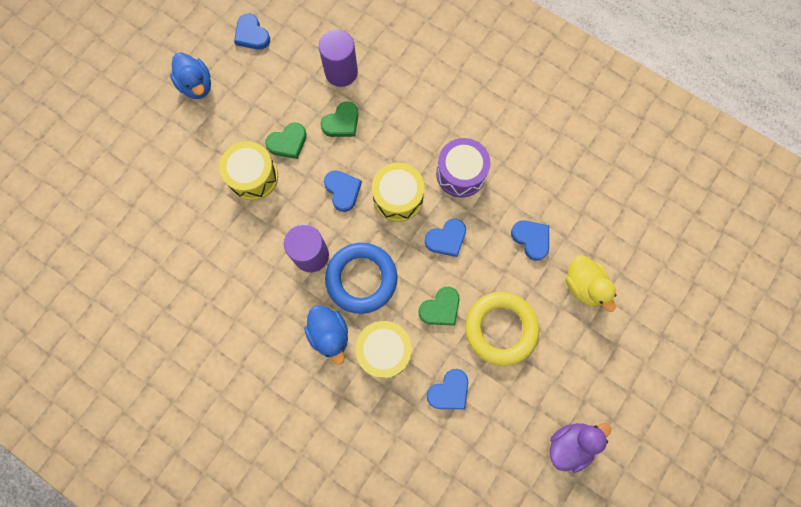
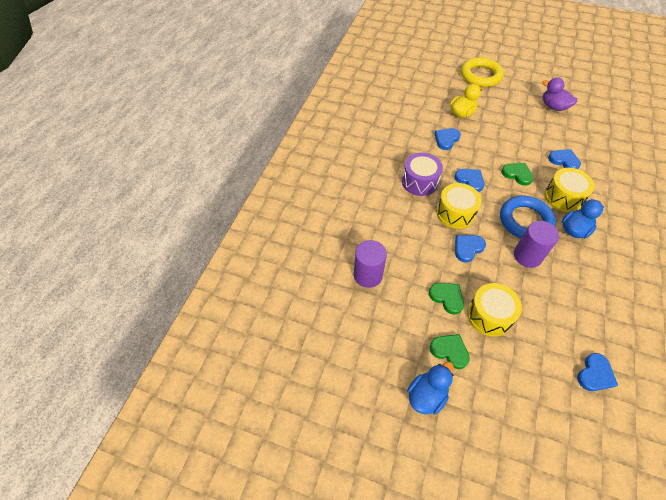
camera: 105 degrees left, 20 degrees down
blue heart [234,14,270,50] -> blue heart moved to [577,353,618,391]
green heart [321,101,358,137] -> green heart moved to [430,334,470,369]
yellow ring [465,292,539,366] -> yellow ring moved to [461,57,504,87]

